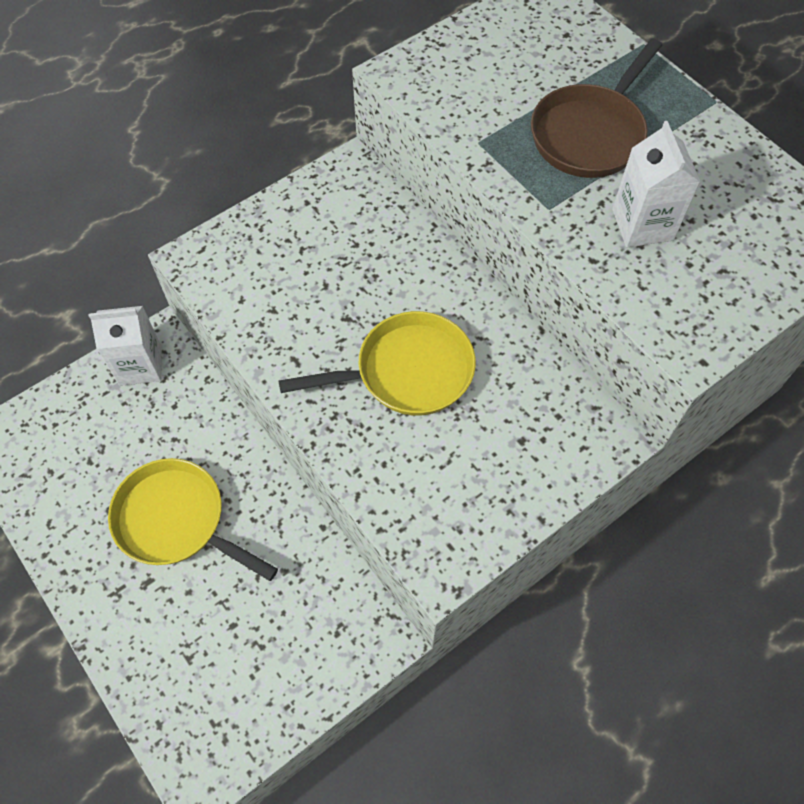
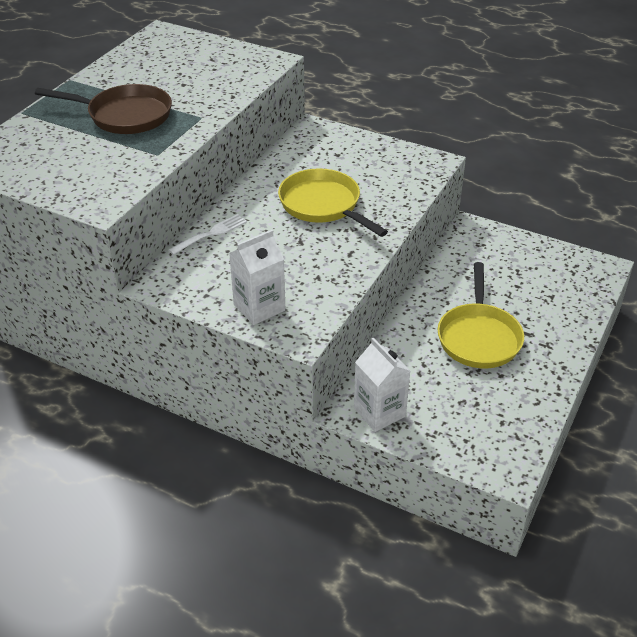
camera: 115 degrees left, 20 degrees down
white carton [612,121,700,247] -> white carton moved to [229,230,286,325]
none -> white fork [169,214,247,255]

